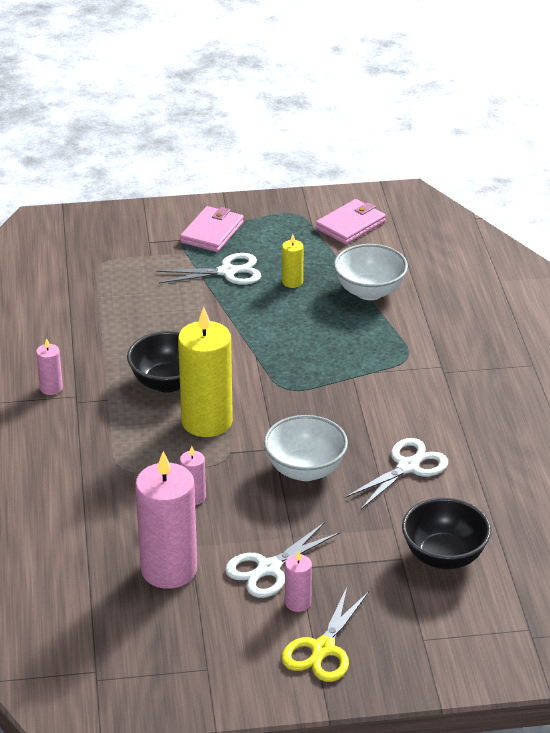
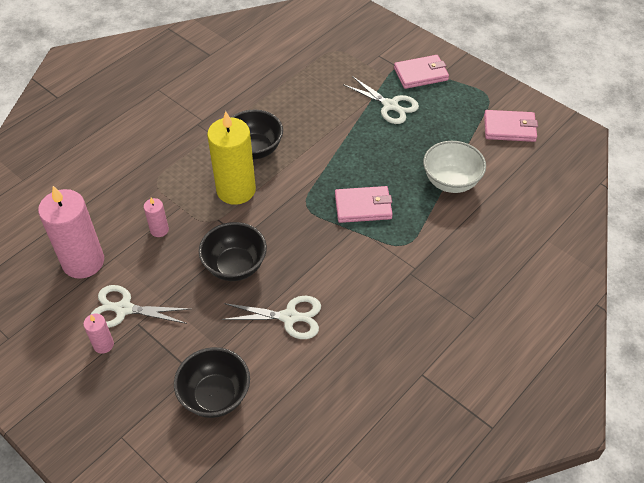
camera: 50 degrees right, 15 degrees up
pink candle [36,338,63,395] -> none
white bowl [264,415,348,481] -> black bowl [199,222,267,281]
yellow scissors [281,585,369,682] -> none
yellow candle [282,234,304,288] -> none
none -> pink wallet [335,186,393,223]

